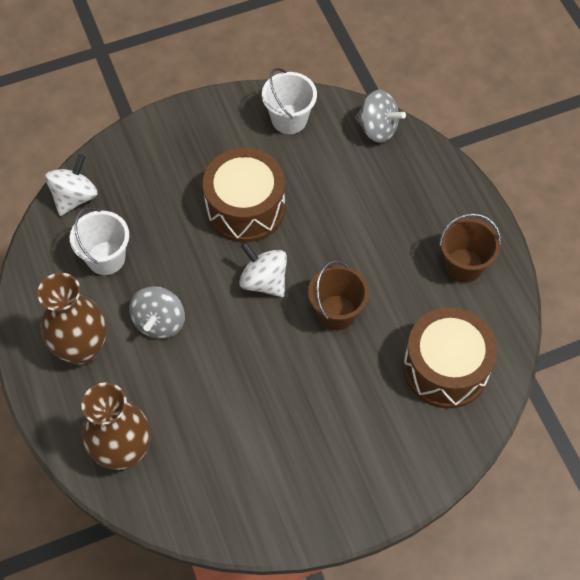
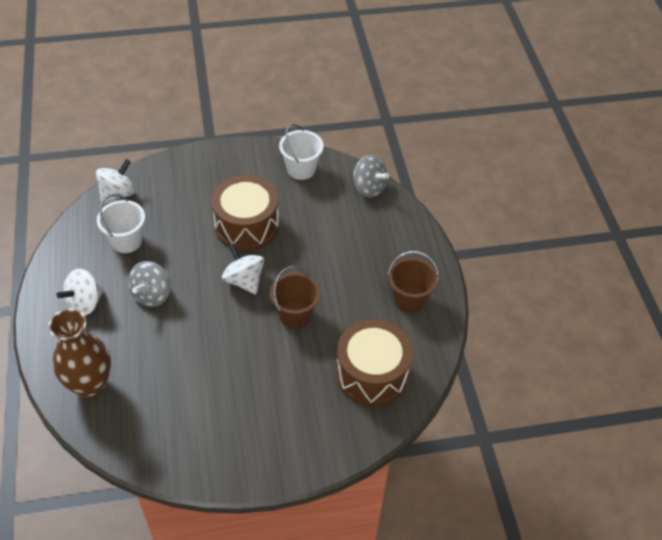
camera: 10 degrees right, 10 degrees down
brown vase [37,273,107,366] -> white spinning top [57,269,104,316]

